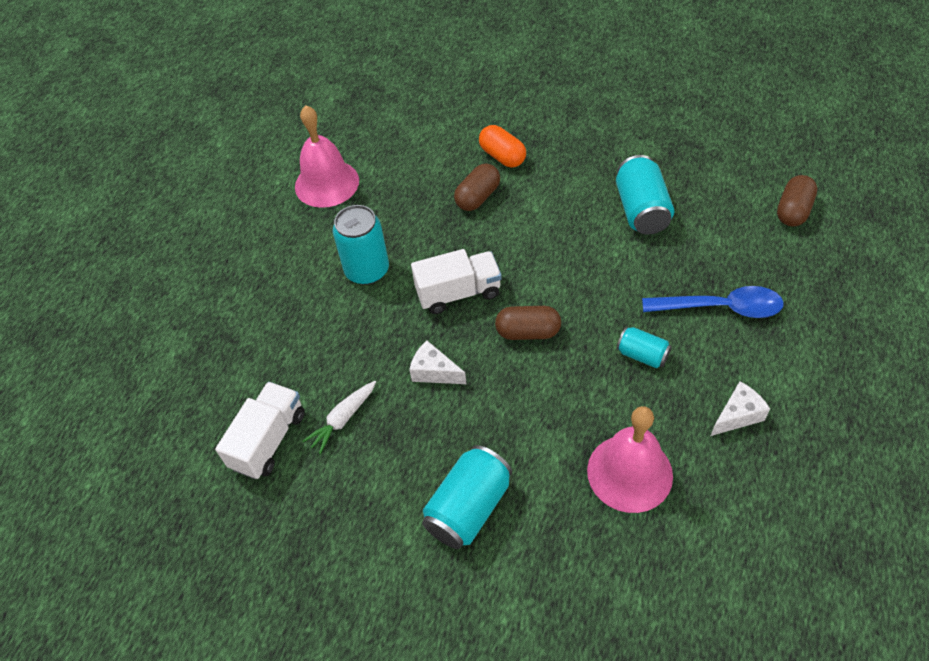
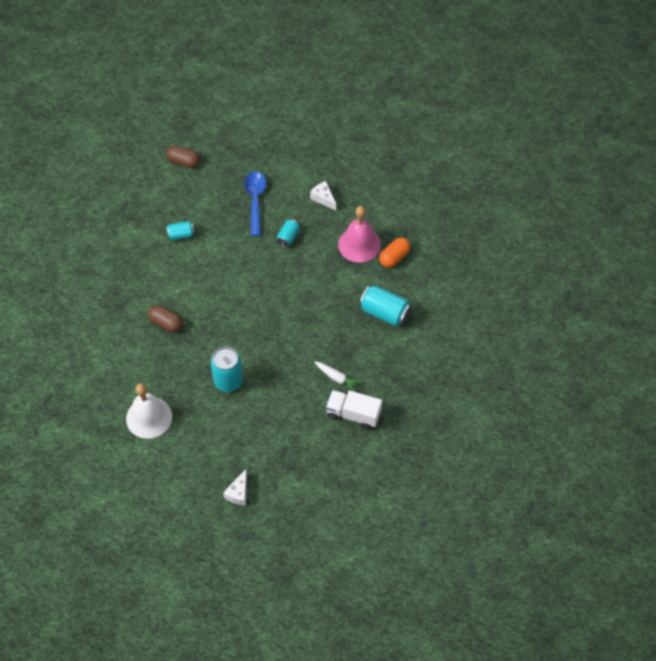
camera: 100 degrees left, 5 degrees up
pink bell [295,105,359,208] -> white bell [126,383,172,439]
white cheese [409,341,466,384] -> white cheese moved to [223,469,247,506]
white truck [411,249,502,314] -> none
orange capsule [479,125,526,168] -> orange capsule moved to [379,237,410,267]
brown capsule [495,306,561,340] -> none
turquoise can [616,155,674,235] -> turquoise can [166,221,194,240], size x0.58

